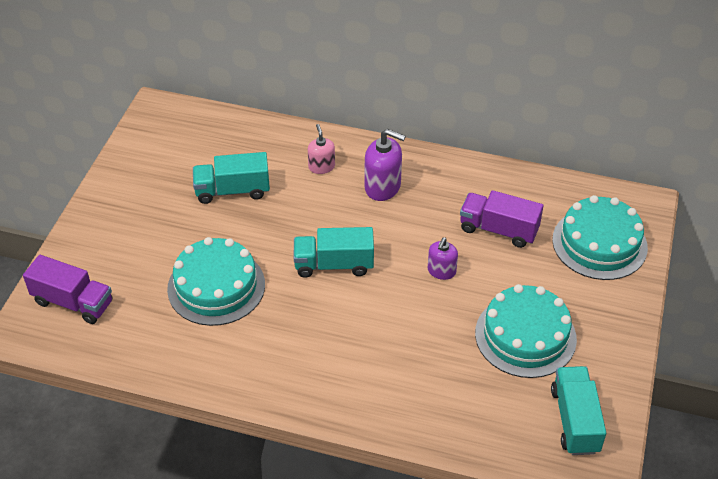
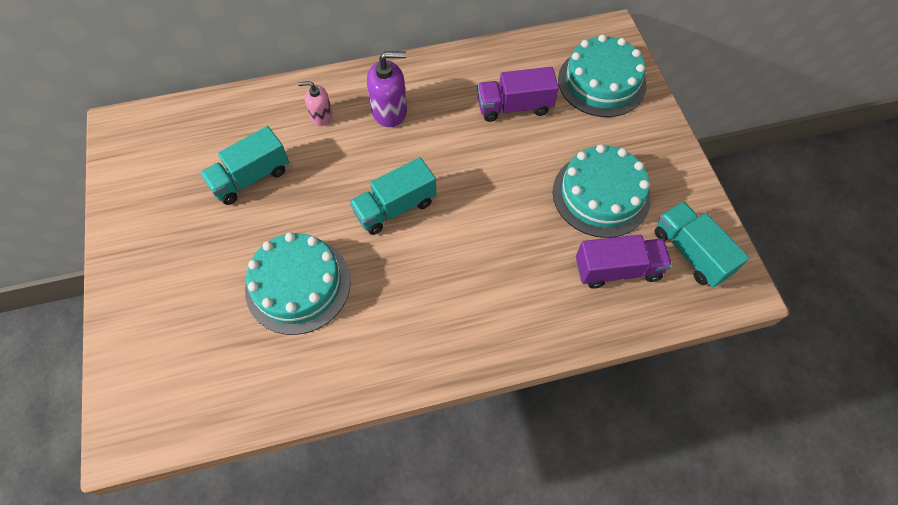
camera: 30 degrees left, 15 degrees up
purple truck [23,255,112,324] -> purple truck moved to [576,235,672,289]
pink soap dispenser [308,124,335,174] -> pink soap dispenser turned 45 degrees counterclockwise [298,81,332,126]
purple soap dispenser [428,237,458,280] -> none

